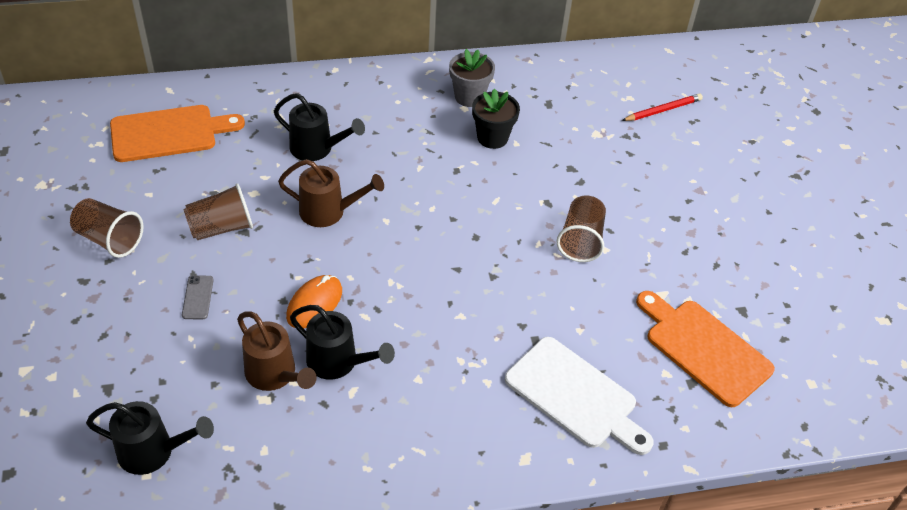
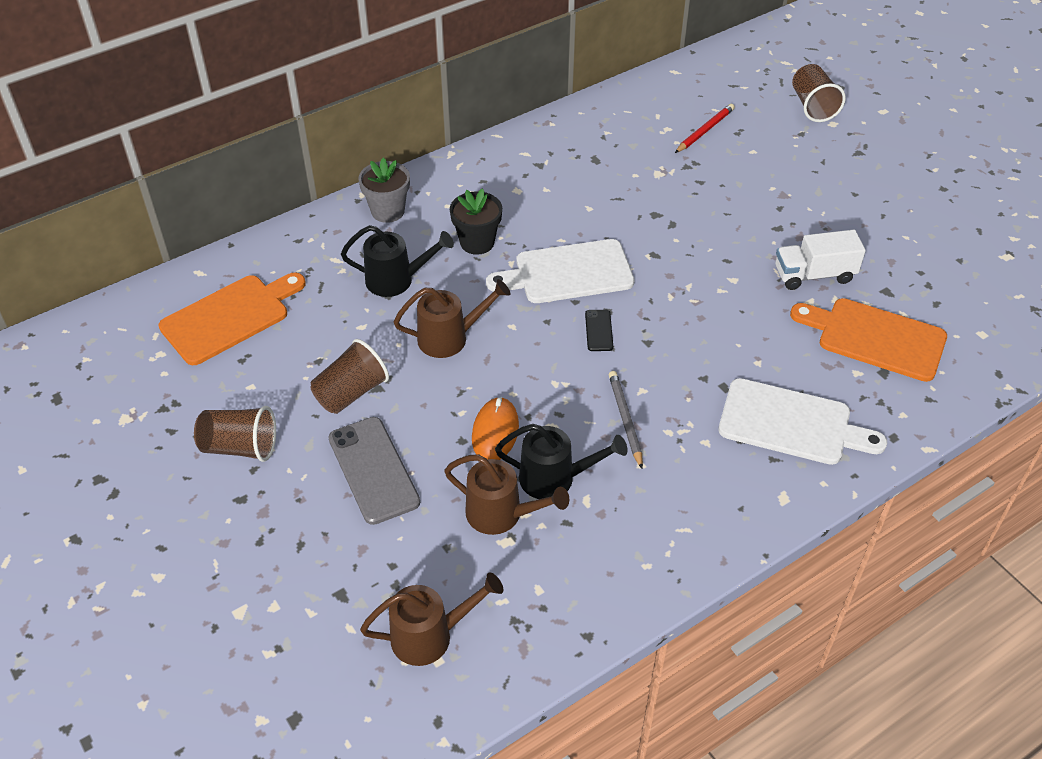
camera: 20 degrees left, 0 degrees up
black watering can [86,401,214,475] -> brown watering can [360,573,503,666]
grey phone [182,276,214,319] -> grey phone [329,417,420,525], size x2.04
grey flower pot [449,49,495,107] -> grey flower pot moved to [358,158,410,223]
black flower pot [472,89,520,149] -> black flower pot moved to [450,188,502,255]
brown cup [556,196,606,262] -> brown cup moved to [792,64,846,122]
none -> white cutting board [486,239,635,303]
none -> black phone [585,310,613,351]
none -> grey pencil [609,371,643,469]
none -> white truck [775,230,866,290]

